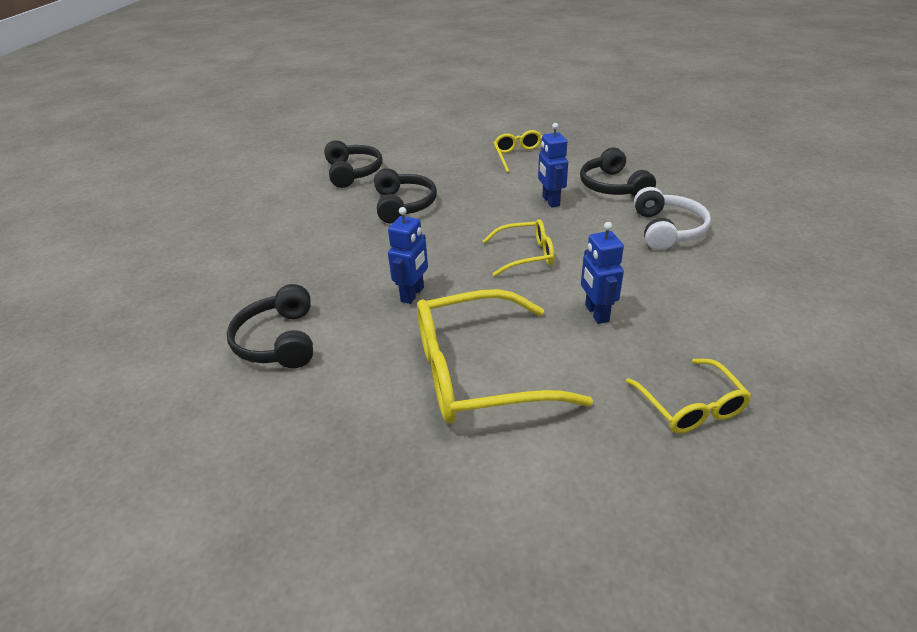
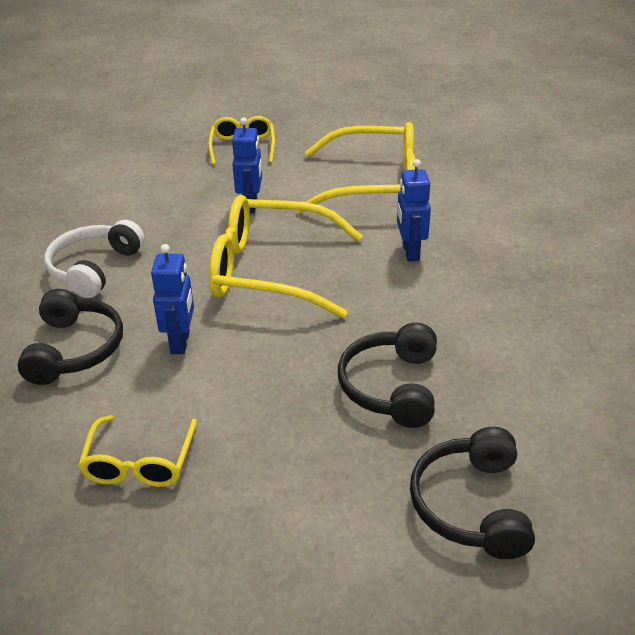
camera: 165 degrees left, 0 degrees up
black headphones [227,284,313,368] -> none
blue robot [388,207,428,304] -> blue robot turned 45 degrees counterclockwise [397,159,431,261]
yellow glasses [483,219,554,276] -> yellow glasses [209,195,362,318], size x1.85

